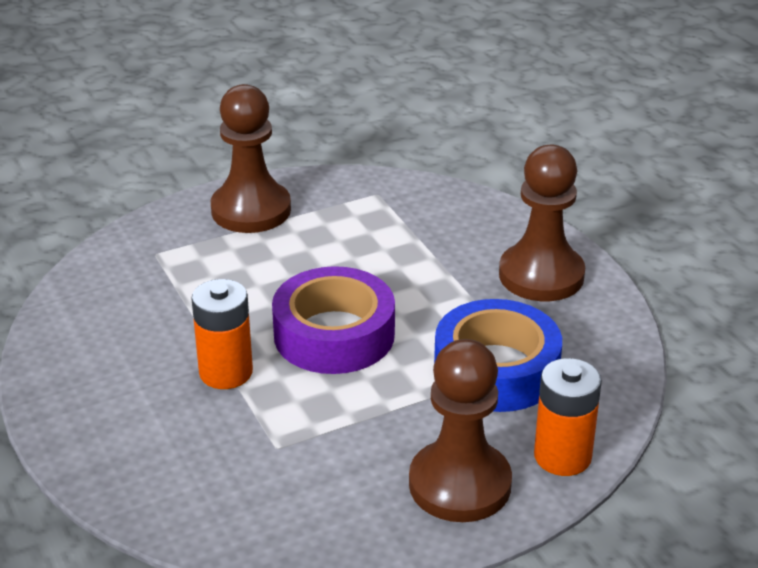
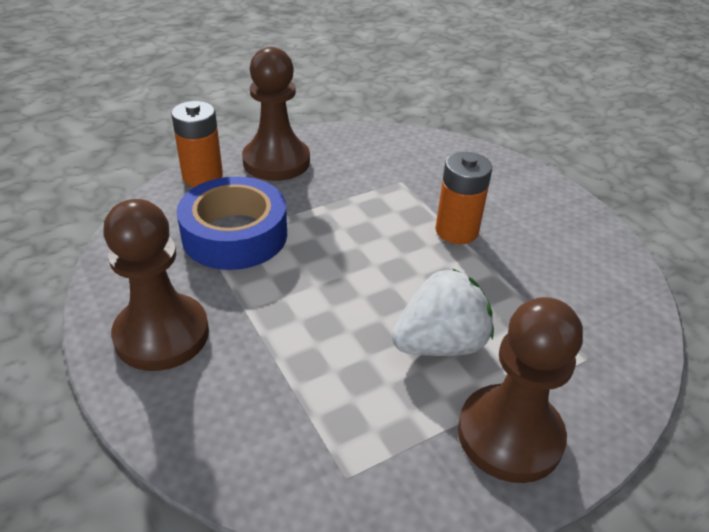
camera: 175 degrees right, 5 degrees up
purple tape [272,266,395,374] -> none
none -> white strawberry [392,268,494,356]

